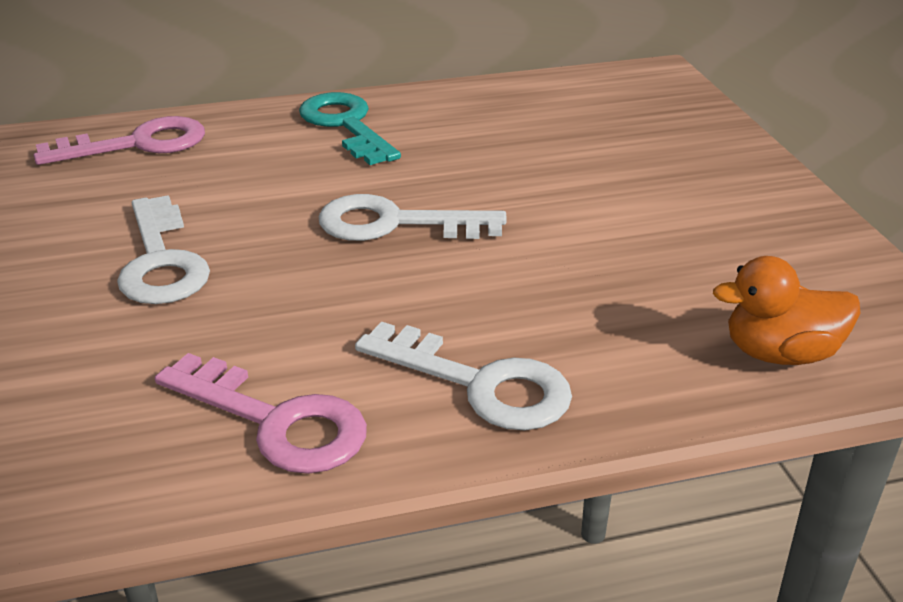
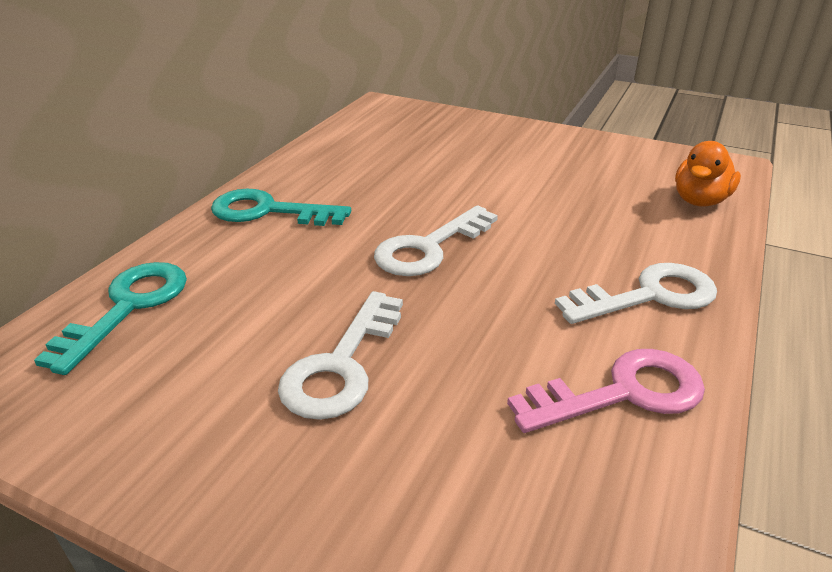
camera: 50 degrees left, 0 degrees up
pink key [34,116,205,165] -> turquoise key [34,262,187,375]
white key [117,195,210,304] -> white key turned 90 degrees clockwise [278,291,403,420]

